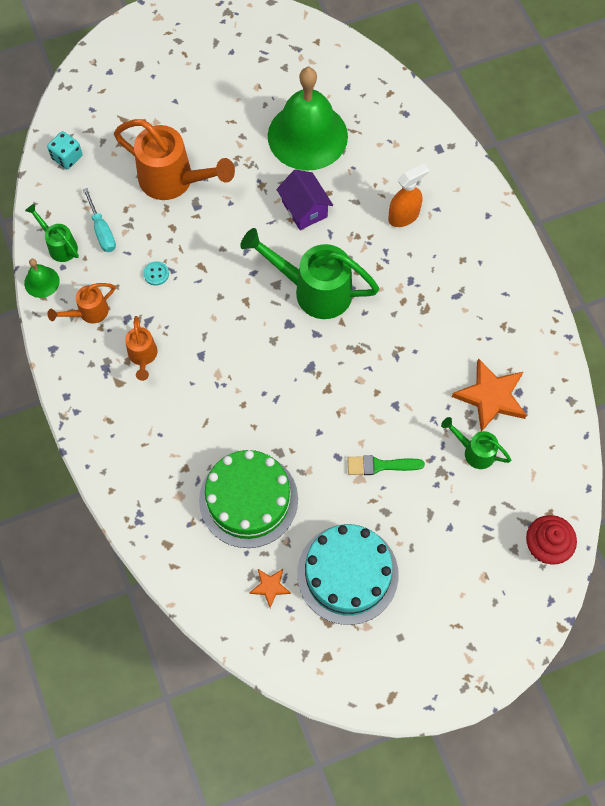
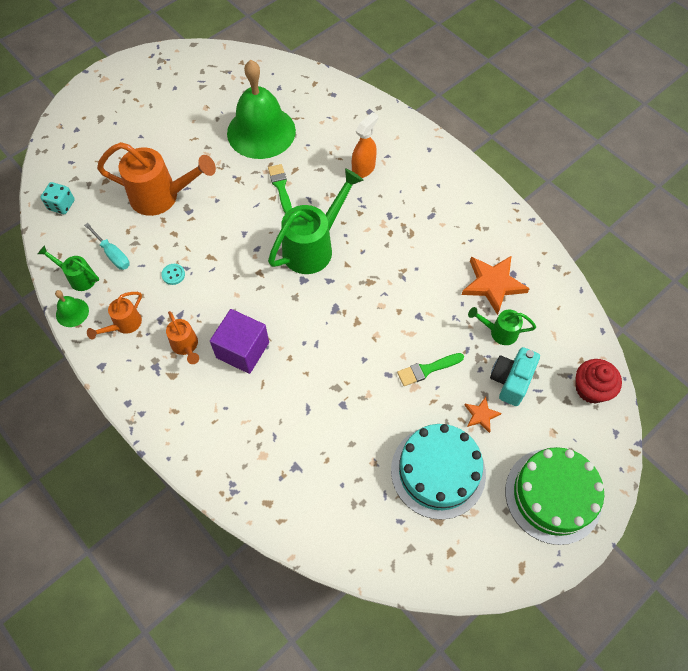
camera: 20 degrees left, 5 degrees down
green cake [199,450,298,548] -> green cake moved to [505,447,604,545]
green watering can [240,228,379,319] -> green watering can turned 135 degrees clockwise [268,168,363,274]
orange star [250,569,291,608] -> orange star moved to [464,397,501,433]
purple house [276,169,333,230] -> green brush [268,164,292,214]
none -> purple cube [210,309,269,374]
none -> turquoise camera [490,347,540,406]

